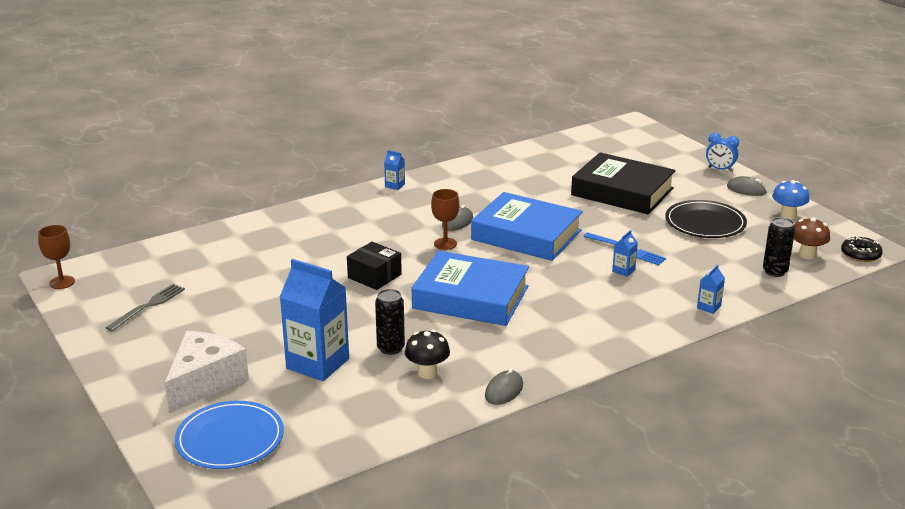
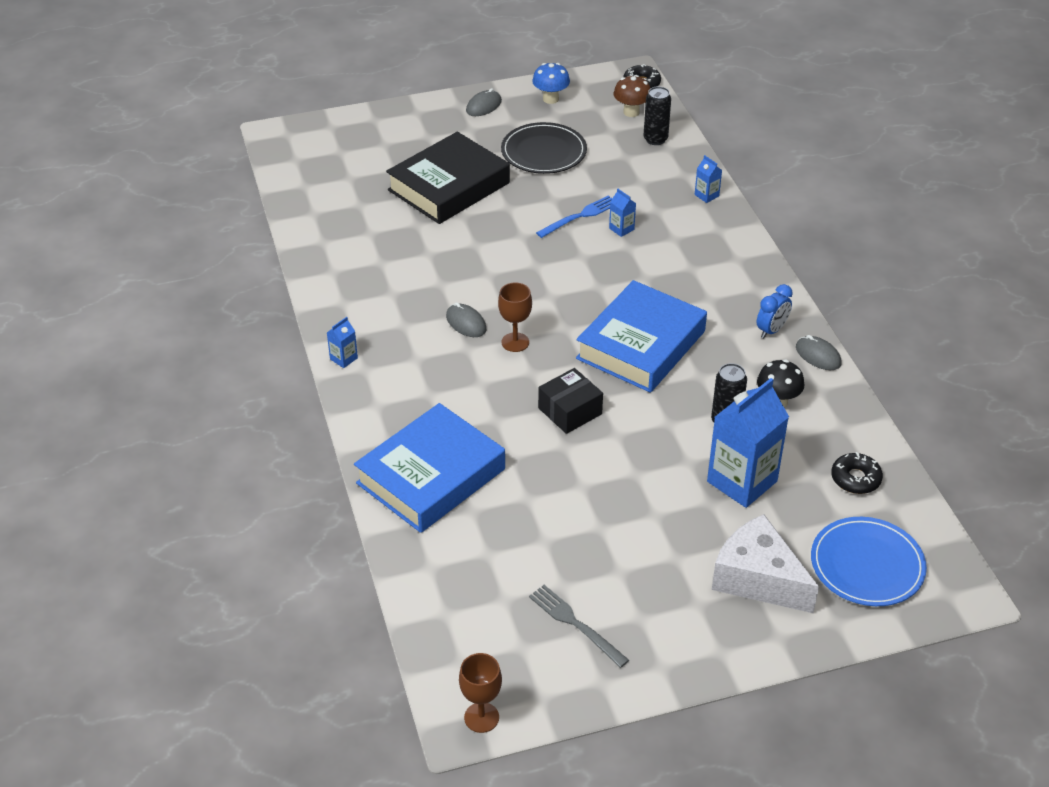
camera: 75 degrees left, 15 degrees up
blue book [471,192,583,261] -> blue book moved to [354,403,505,533]
blue clock [706,133,739,172] -> blue clock moved to [757,284,793,338]
none -> black donut [831,452,883,494]

